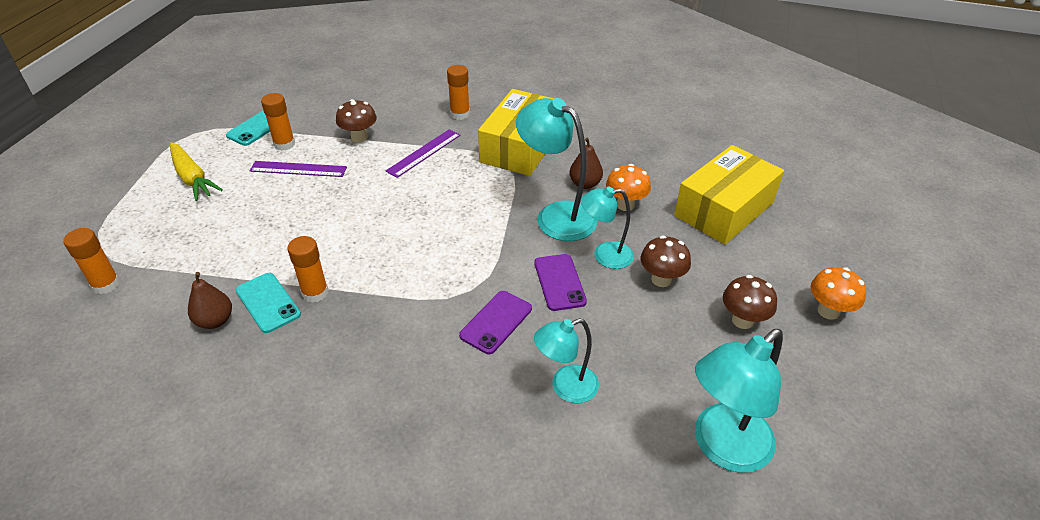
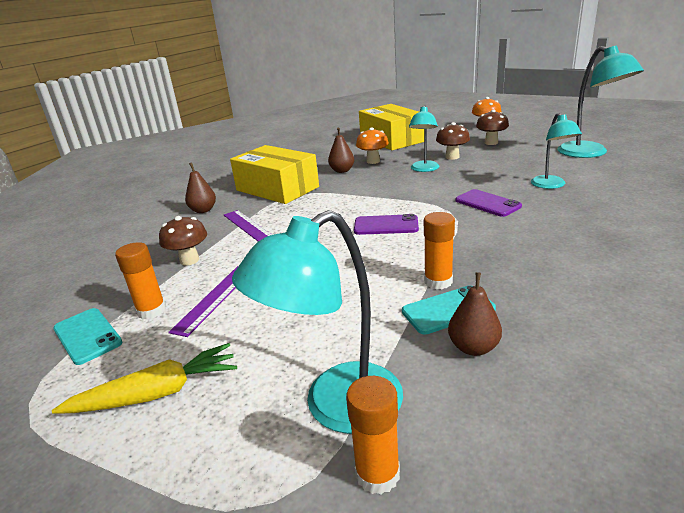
camera: 70 degrees left, 15 degrees down
orange glue stick [447,65,470,120] -> brown pear [185,162,216,213]
turquoise lamp [516,98,597,241] -> turquoise lamp moved to [232,210,403,434]
purple phone [534,254,587,311] -> purple phone moved to [354,214,419,235]

